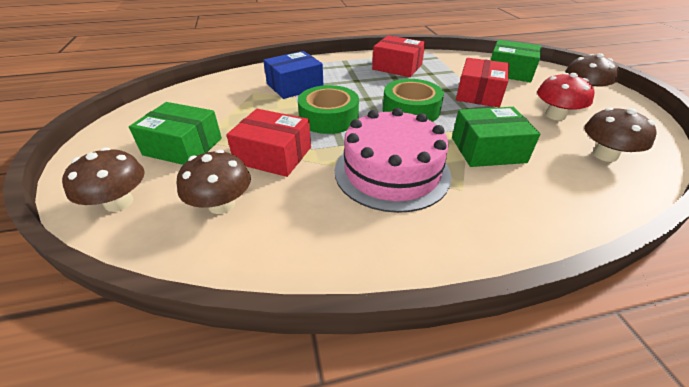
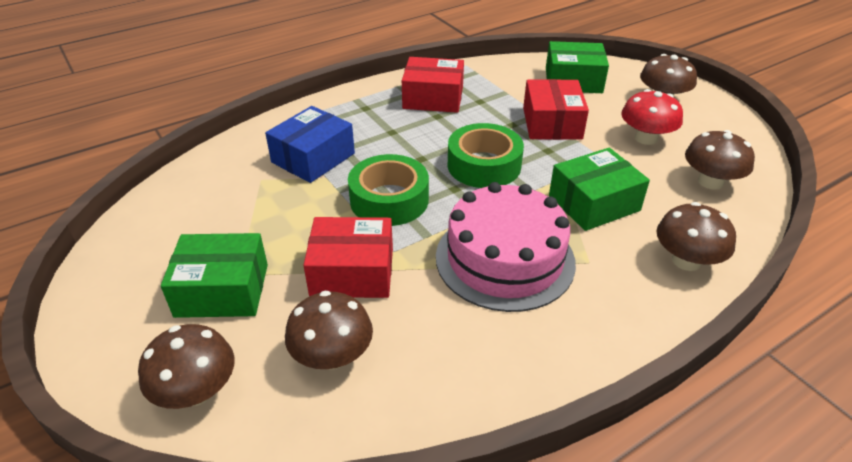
camera: 20 degrees left, 0 degrees up
none -> brown mushroom [656,202,736,271]

